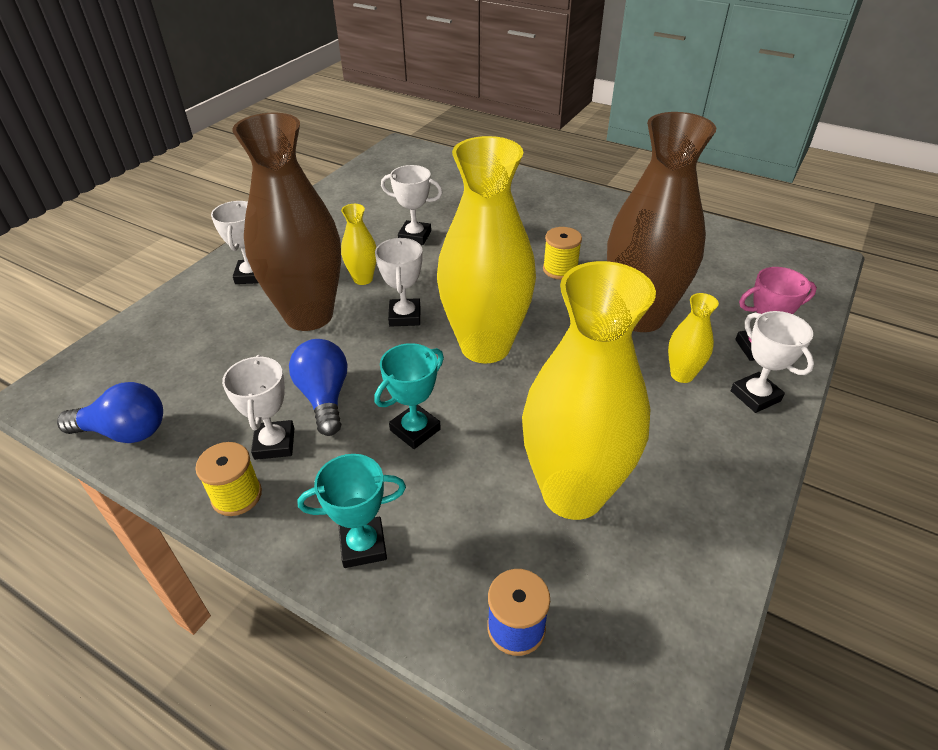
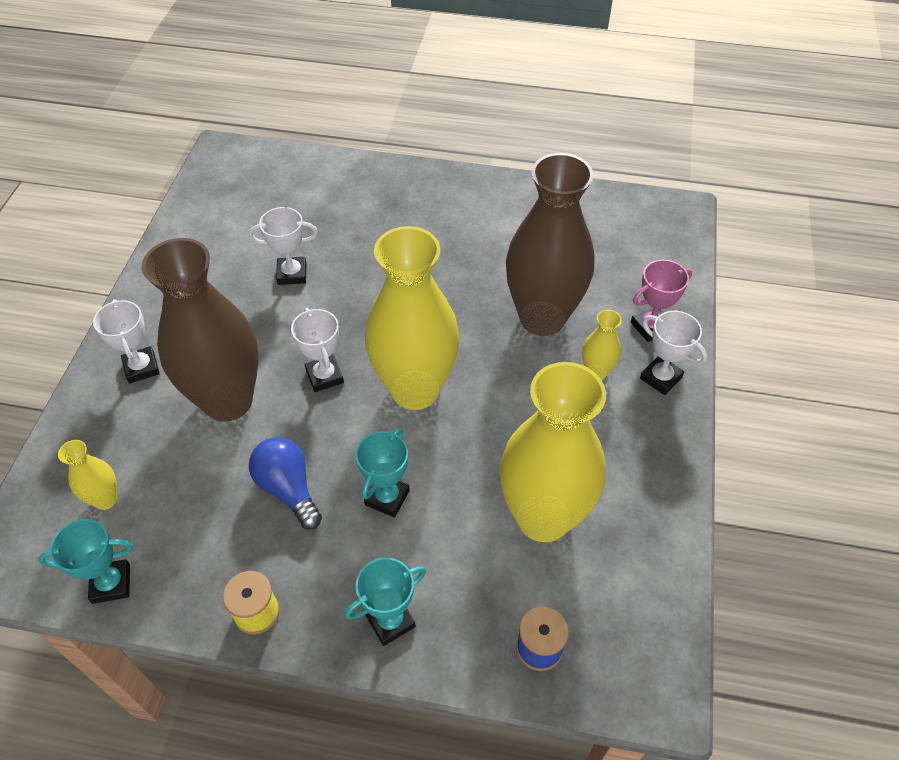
camera: 20 degrees left, 10 degrees up
blue light bulb [57,382,163,443] -> turquoise trophy [38,519,133,604]
white trophy [222,355,295,460] -> none
yellow vase [341,204,377,285] -> yellow vase moved to [58,440,117,510]
yellow spool [543,227,582,280] -> none

